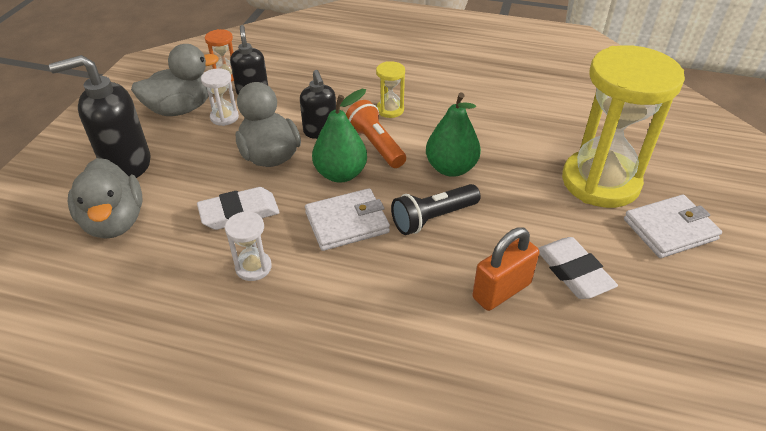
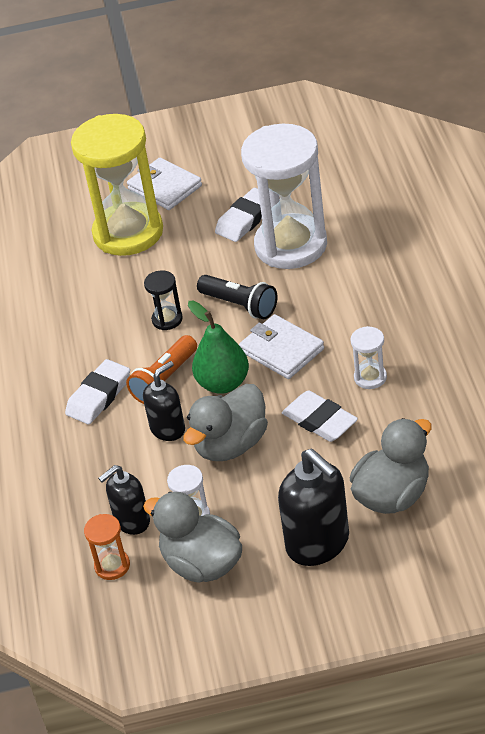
camera: 110 degrees left, 0 degrees up
yellow hourglass [376,61,405,118] -> white eraser [65,359,130,425]
green pear [426,93,481,177] -> black hourglass [144,270,183,330]
orange padlock [472,227,539,311] -> white hourglass [241,123,327,269]

